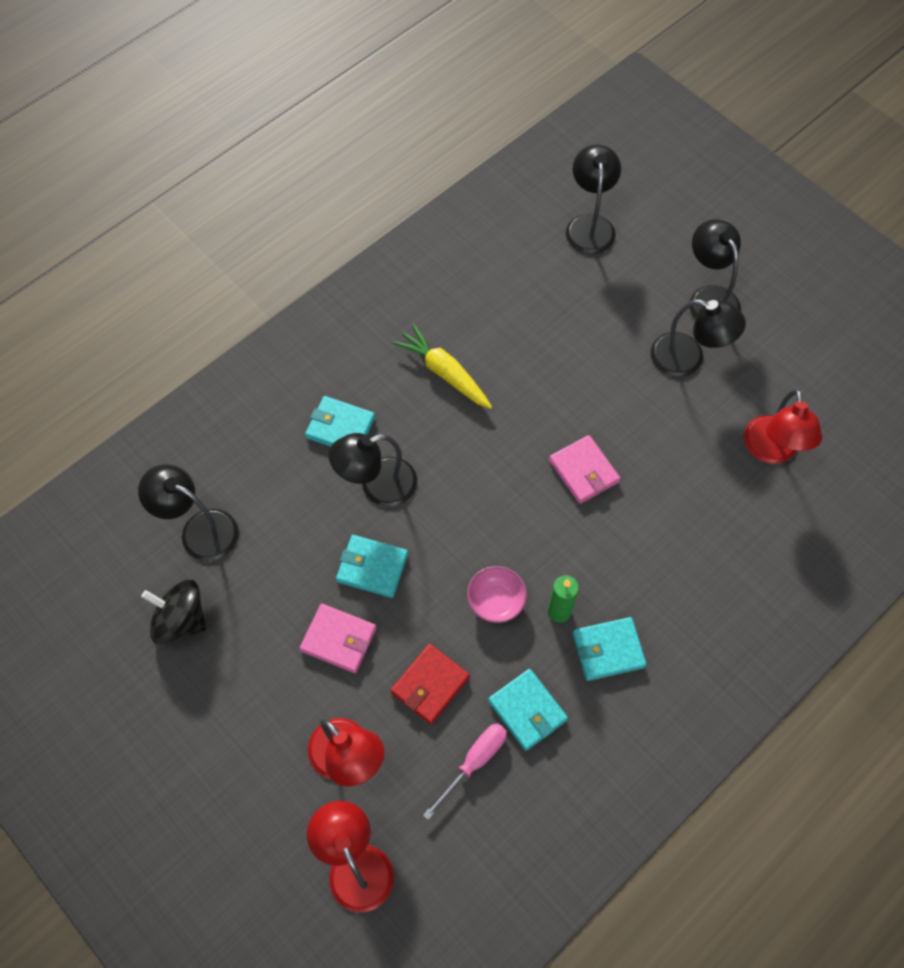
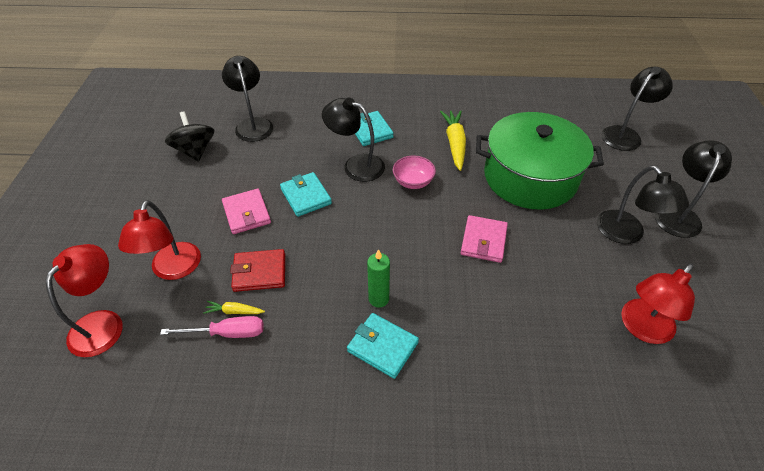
camera: 45 degrees right, 15 degrees down
pink bowl [467,566,527,623] -> pink bowl moved to [393,156,436,189]
turquoise wallet [488,669,568,751] -> none
none -> yellow carrot [203,301,265,314]
none -> green pot [476,112,604,210]

